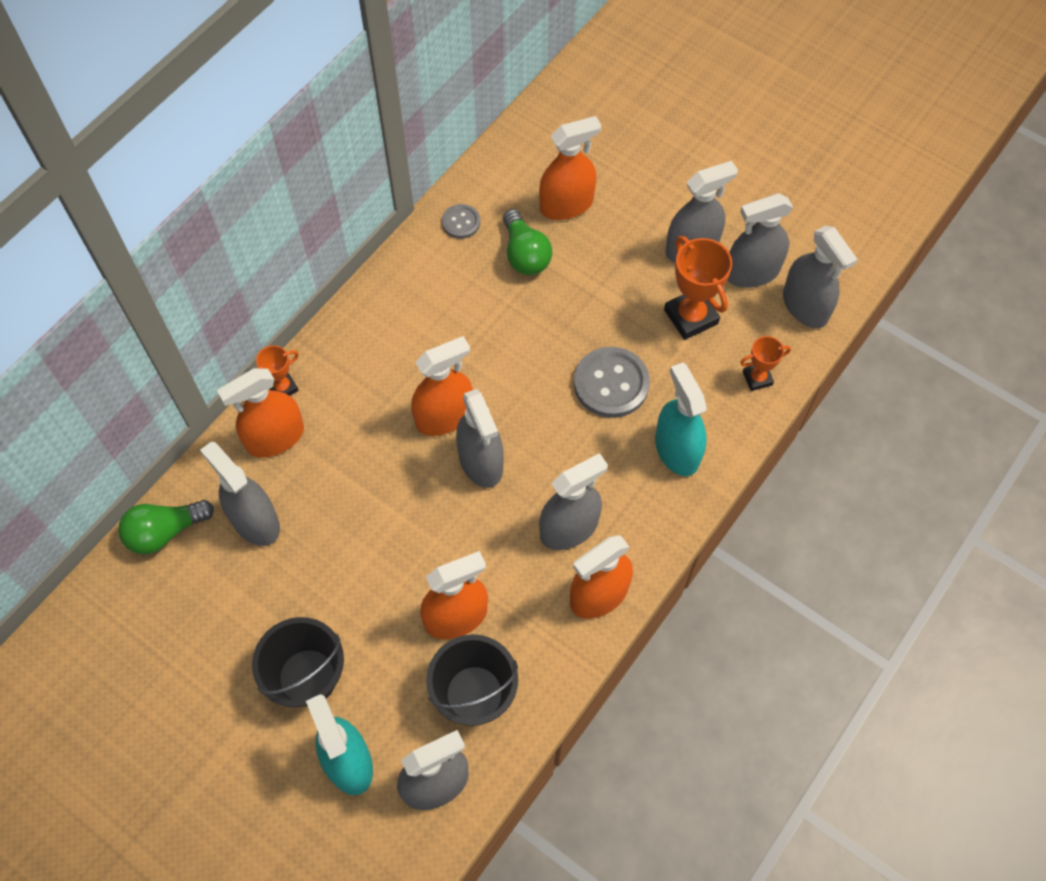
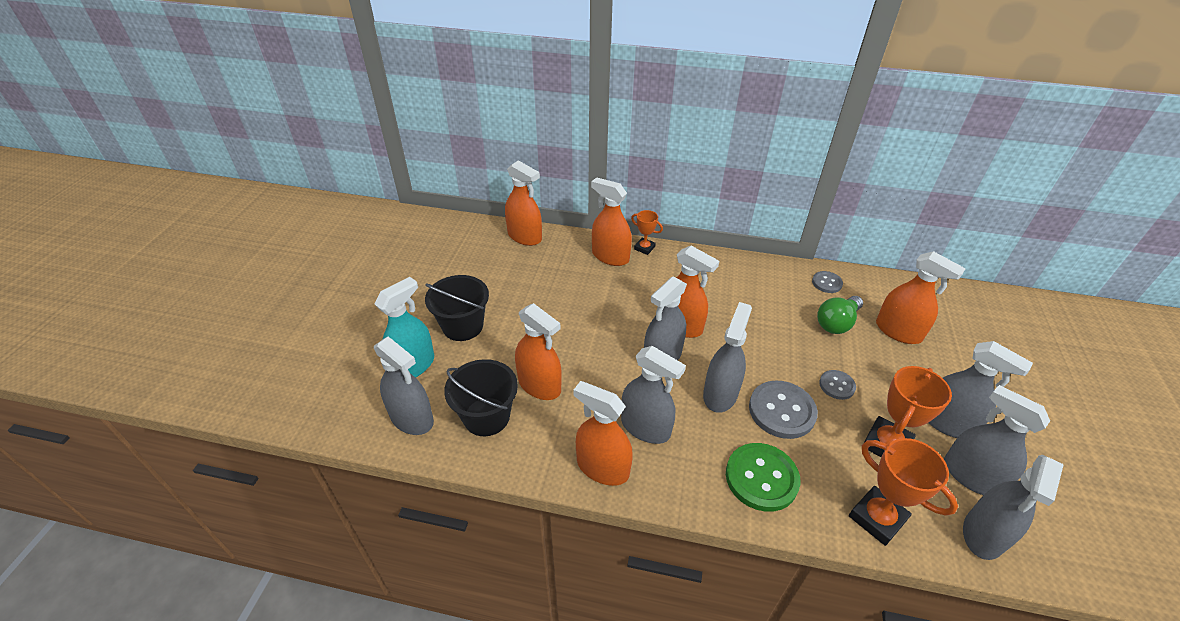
camera: 65 degrees right, 20 degrees down
green light bulb [118,500,214,555] -> orange spray bottle [505,160,542,246]
grey spray bottle [200,441,280,546] -> grey spray bottle moved to [703,302,752,413]
turquoise spray bottle [655,362,707,476] -> green button [726,443,800,512]
orange trophy [740,336,791,391] -> orange trophy [849,438,958,546], size x1.75
none -> grey button [819,370,856,400]

